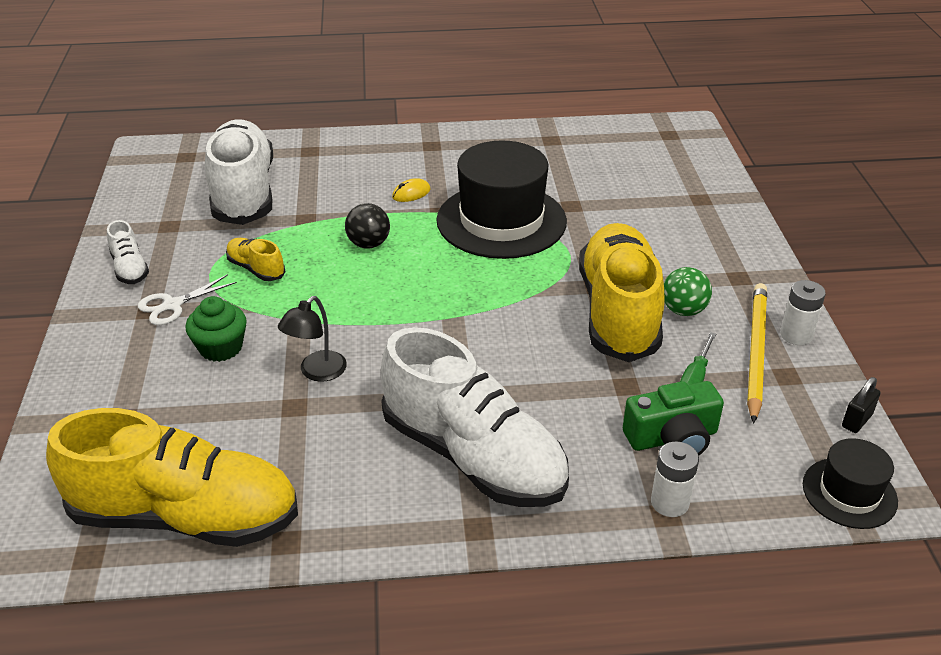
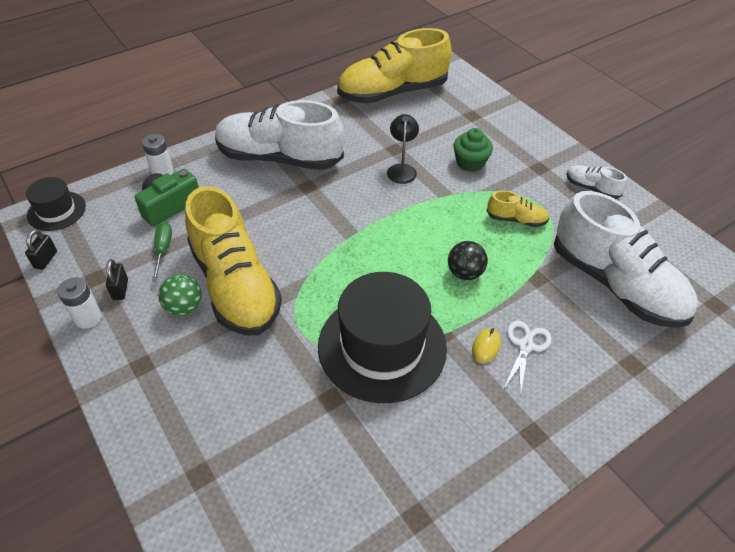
camera: 150 degrees right, 10 degrees up
white scissors [138,274,237,325] -> white scissors moved to [503,320,552,396]
yellow pencil [747,283,767,423] -> black padlock [106,259,128,300]

